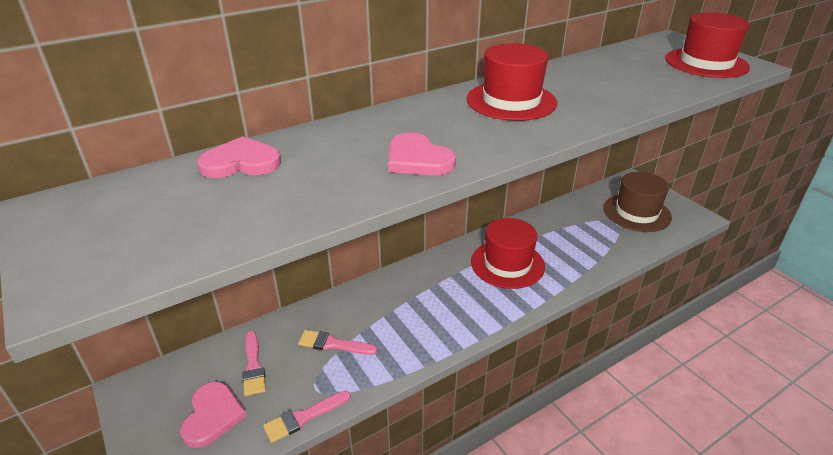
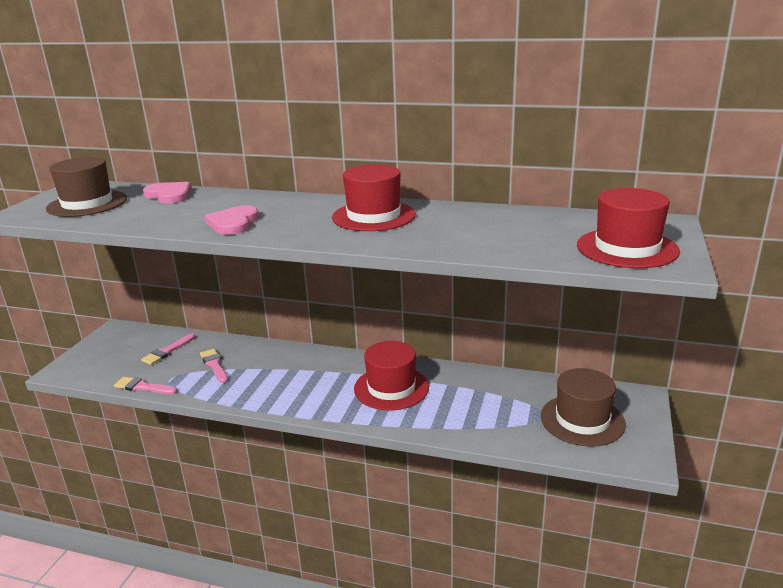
camera: 50 degrees right, 10 degrees down
pink heart [180,381,247,448] -> none
none -> brown hat [46,157,127,217]

